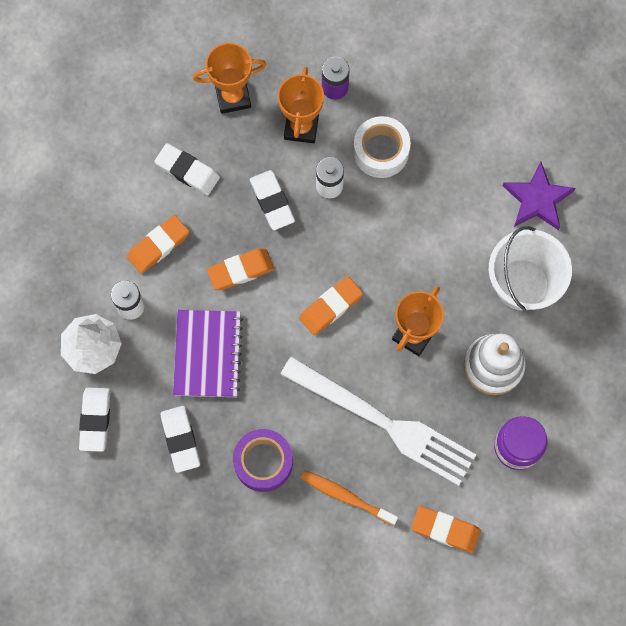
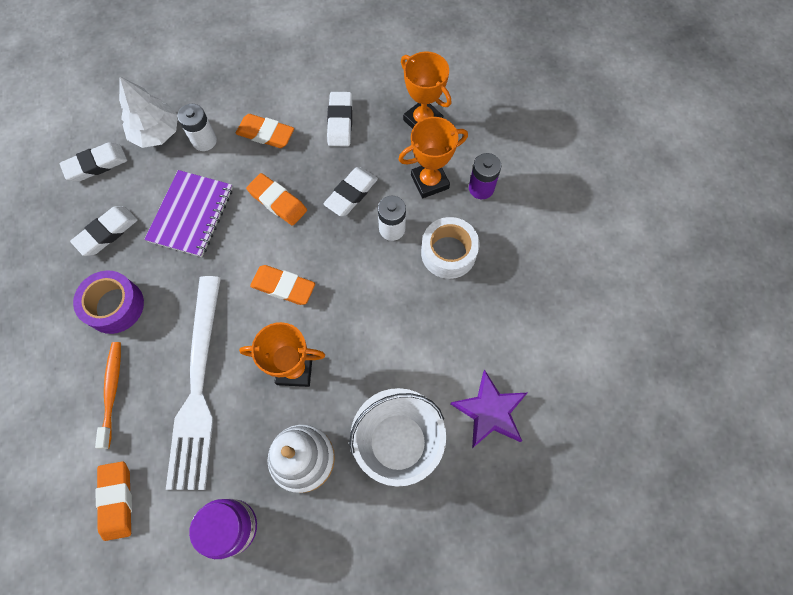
camera: 60 degrees right, 5 degrees down
purple notebook [173,310,243,397] -> purple notebook turned 45 degrees counterclockwise [144,170,233,257]

